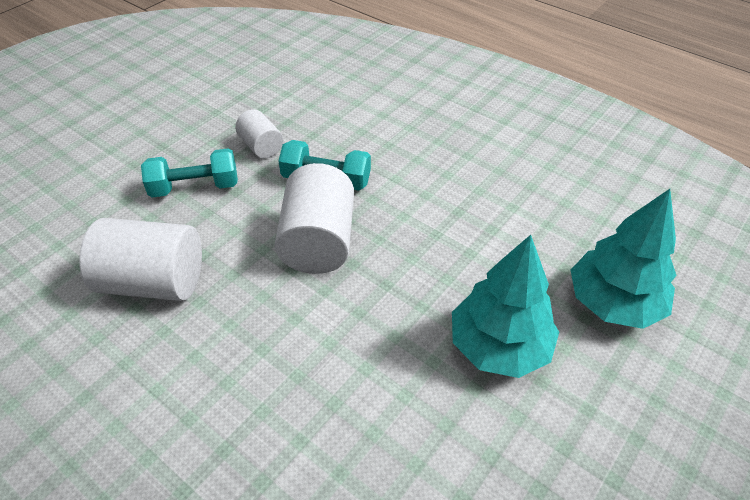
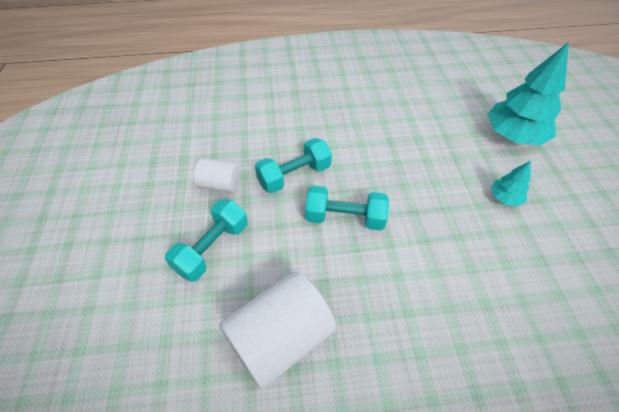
camera: 45 degrees left, 5 degrees up
white cylinder [274,163,354,274] -> turquoise dumbbell [305,186,389,230]
turquoise tree [452,235,559,378] -> turquoise tree [491,161,531,206], size x0.48

